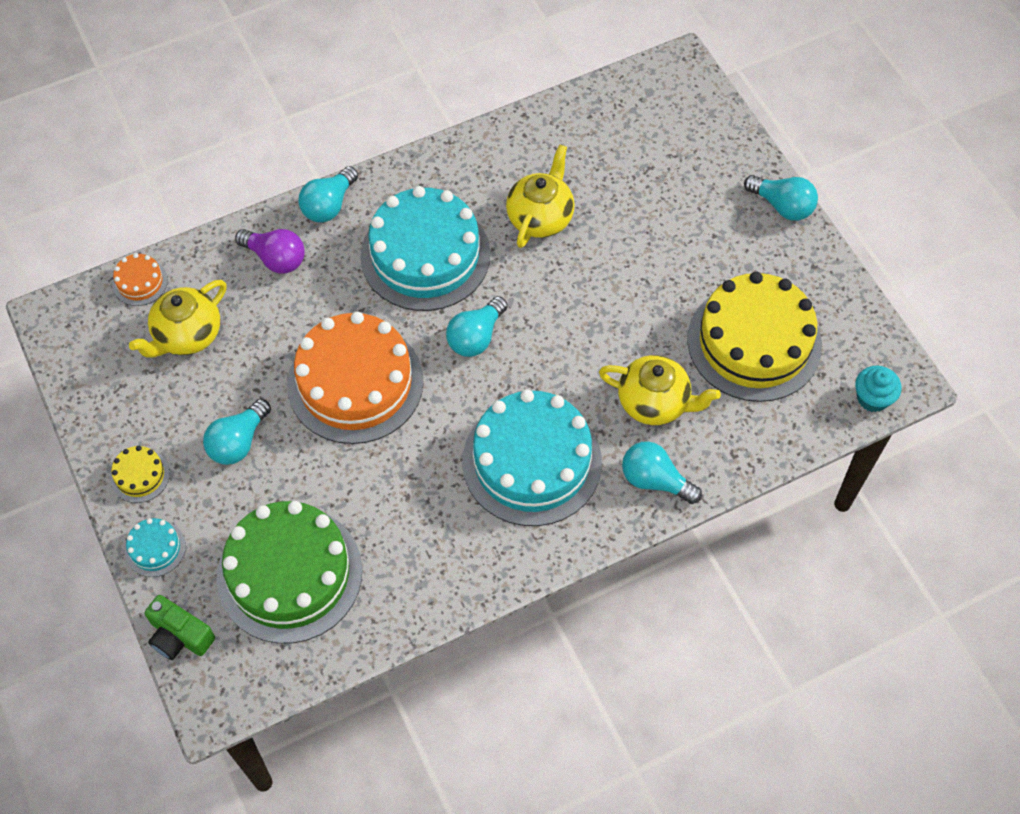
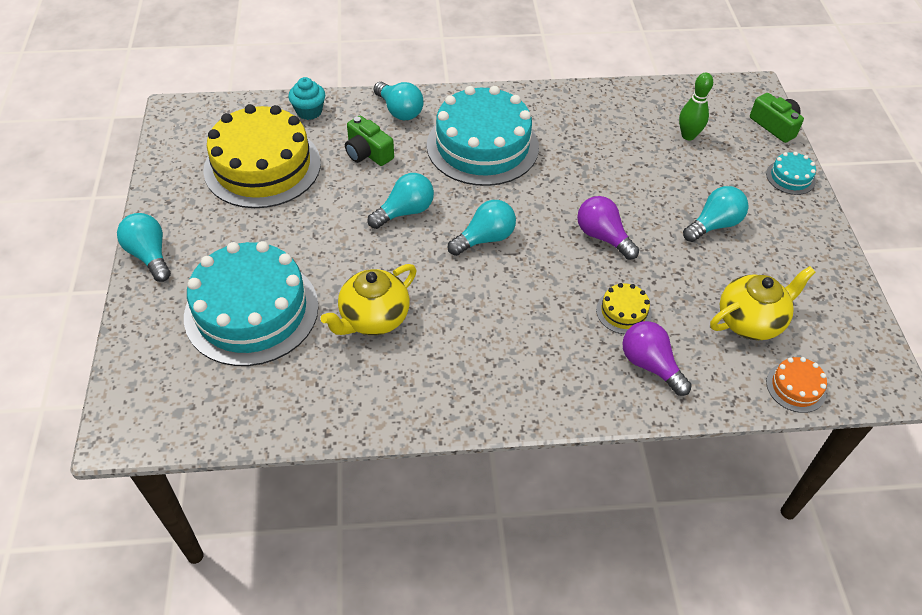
camera: 160 degrees left, 10 degrees down
yellow cake [110,446,170,503] -> yellow cake moved to [596,283,652,334]
green cake [217,501,362,644] -> green bowling pin [679,73,713,140]
orange cake [287,312,424,444] -> purple light bulb [577,196,639,260]
turquoise light bulb [298,166,358,222] -> turquoise light bulb moved to [368,173,434,229]
turquoise cake [360,186,490,311] -> turquoise cake moved to [184,241,319,366]
yellow teapot [599,355,721,425] -> green camera [345,116,394,166]
turquoise cupcake [855,366,902,412] -> turquoise cupcake moved to [288,77,325,120]

